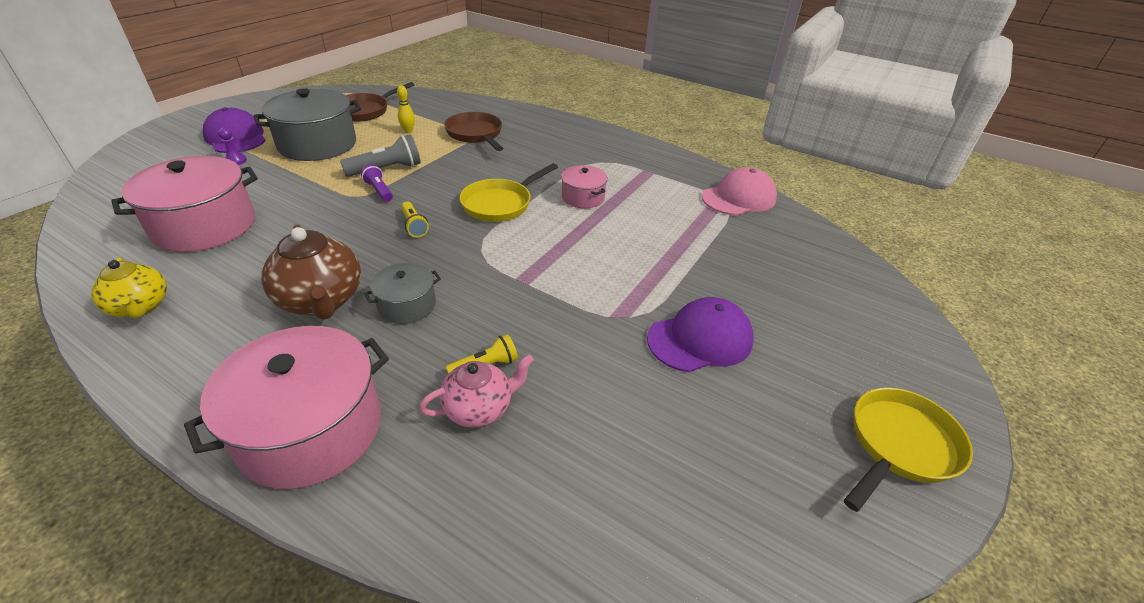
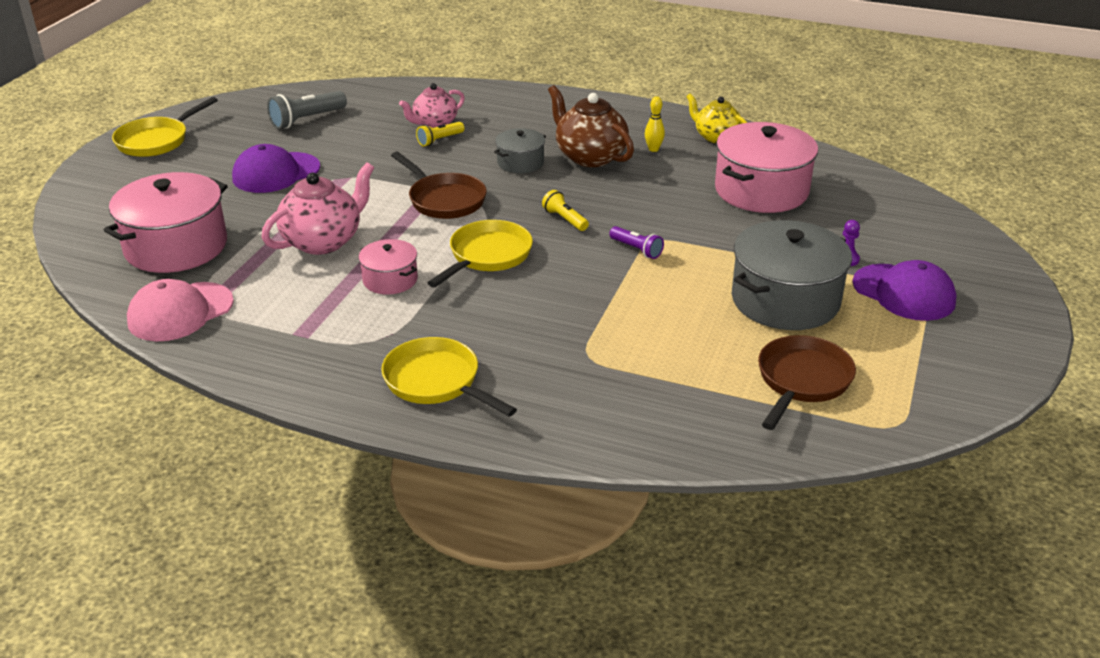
camera: 170 degrees right, 5 degrees down
pink pot [184,326,389,489] -> pink pot moved to [104,172,228,273]
grey flashlight [340,134,421,177] -> grey flashlight moved to [267,91,347,129]
yellow bowling pin [397,85,415,133] -> yellow bowling pin moved to [645,96,665,152]
brown pan [444,112,503,151] -> brown pan moved to [391,152,487,219]
none -> pink teapot [262,162,374,255]
none -> yellow pan [381,337,517,416]

